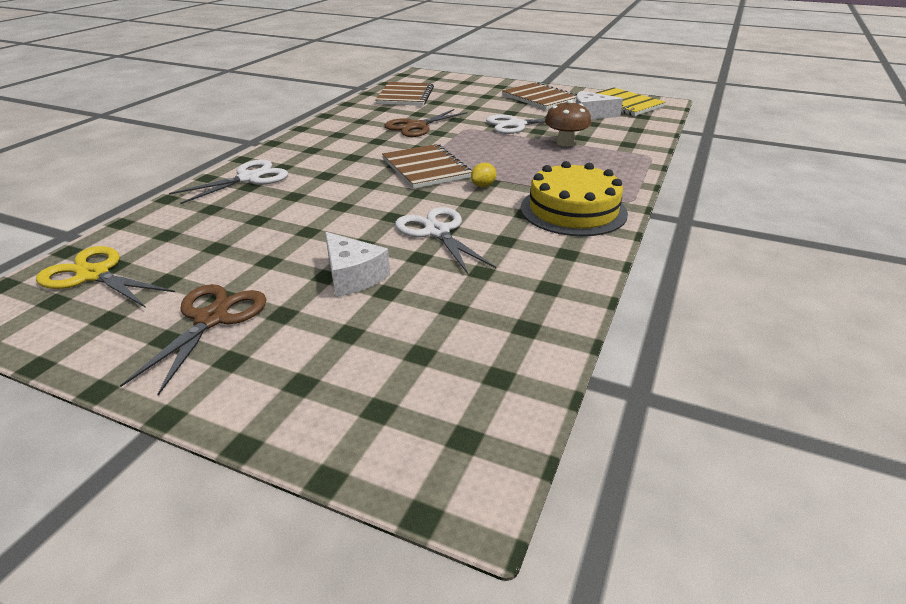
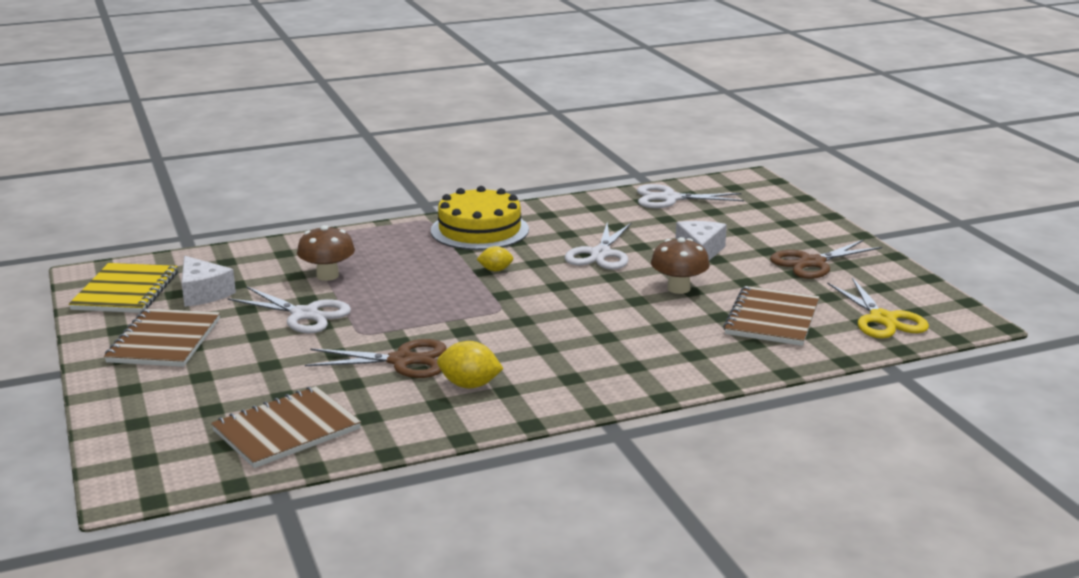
camera: 135 degrees left, 10 degrees down
white scissors [169,160,288,204] -> white scissors moved to [637,184,744,208]
brown notebook [382,144,472,189] -> brown notebook moved to [723,286,819,346]
none -> yellow lemon [437,341,504,388]
none -> brown mushroom [651,237,710,294]

